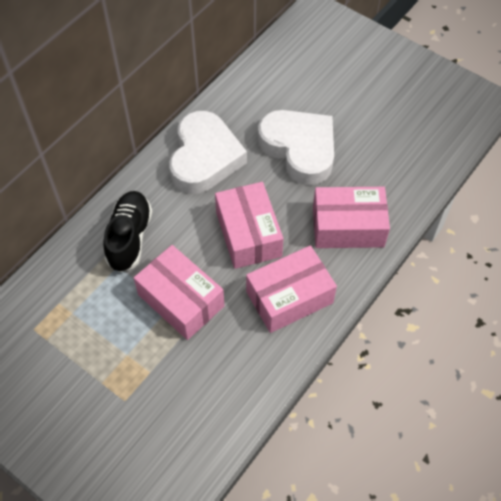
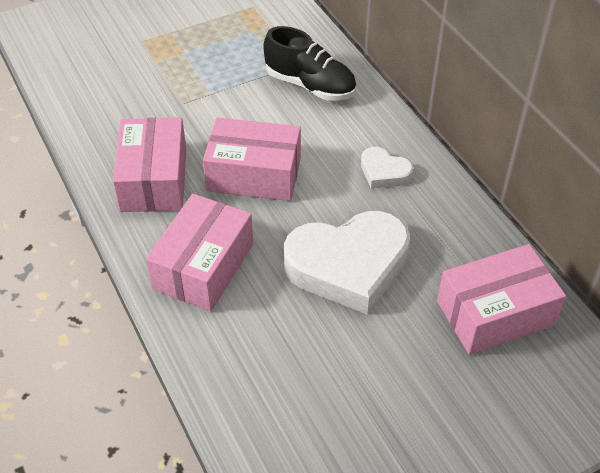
camera: 115 degrees right, 10 degrees down
pink box [134,245,224,340] -> pink box moved to [437,244,566,355]
white heart [169,111,247,194] -> white heart [361,147,413,189], size x0.47

